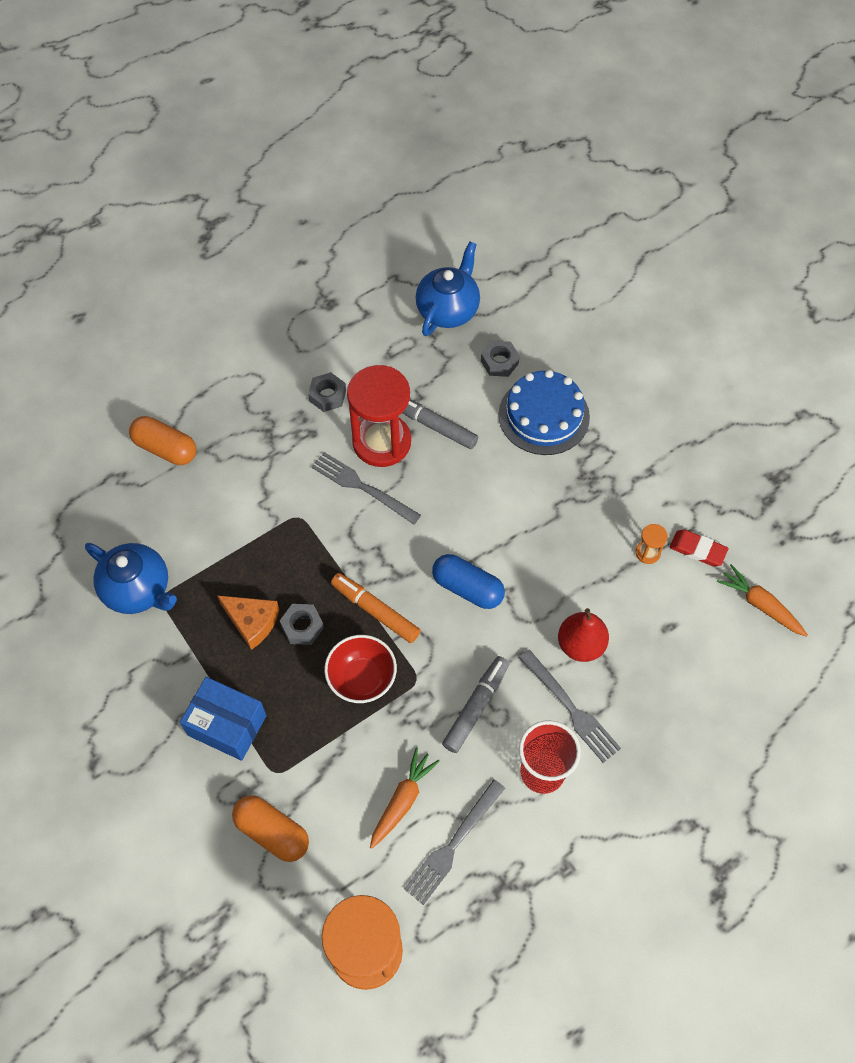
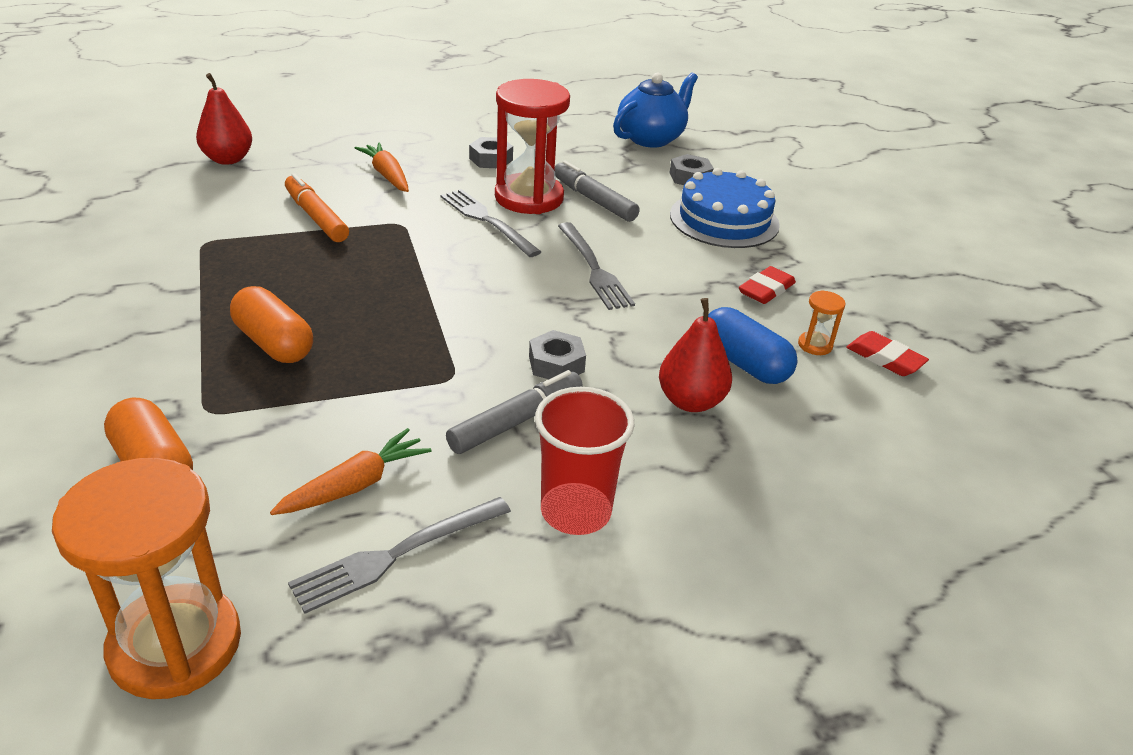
camera: 15 degrees right, 25 degrees down
blue teapot [85,543,177,614] -> none
orange capsule [129,416,197,465] -> orange capsule moved to [230,286,313,363]
blue box [180,677,267,761] -> none
orange cheese [217,595,280,650] -> none
grey nut [280,604,324,645] -> grey nut moved to [529,330,586,379]
red bowl [324,635,397,703] -> none
orange marker [331,573,421,643] -> orange marker moved to [285,173,349,242]
blue capsule [432,554,505,609] -> blue capsule moved to [708,307,798,384]
grey fork [519,649,621,763] -> grey fork moved to [558,222,635,310]
orange carrot [717,564,808,637] -> orange carrot moved to [355,143,409,192]
none -> red pear [196,73,252,165]
none -> red eraser [739,266,796,304]

